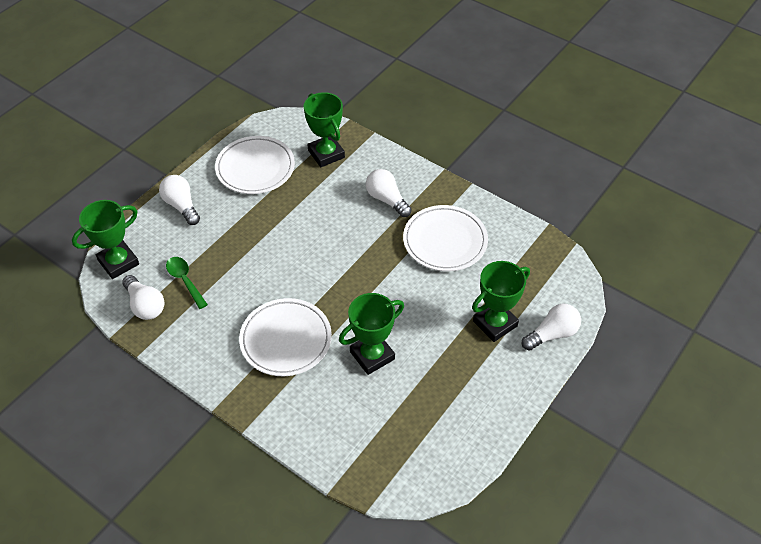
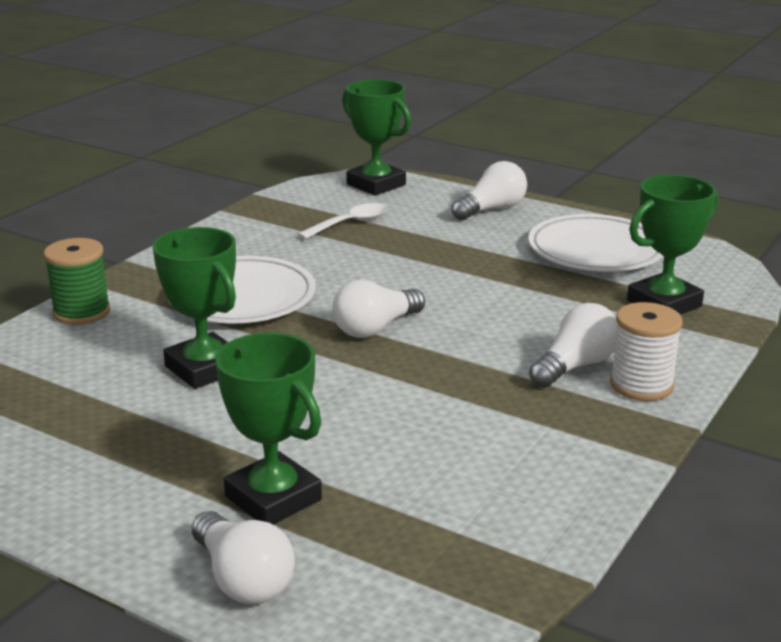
camera: 85 degrees right, 25 degrees down
white light bulb [122,275,164,320] -> white light bulb moved to [332,280,425,338]
green spoon [166,257,208,309] -> white spoon [298,203,387,239]
white plate [403,205,488,271] -> none
none -> green spool [44,238,111,325]
none -> white spool [610,302,683,401]

